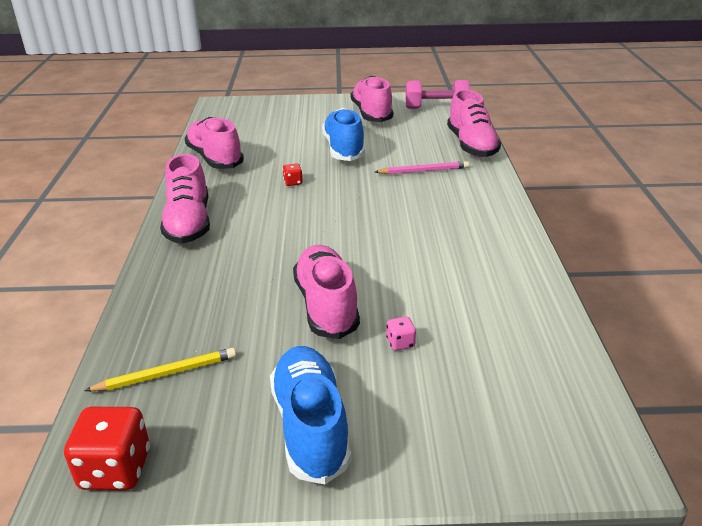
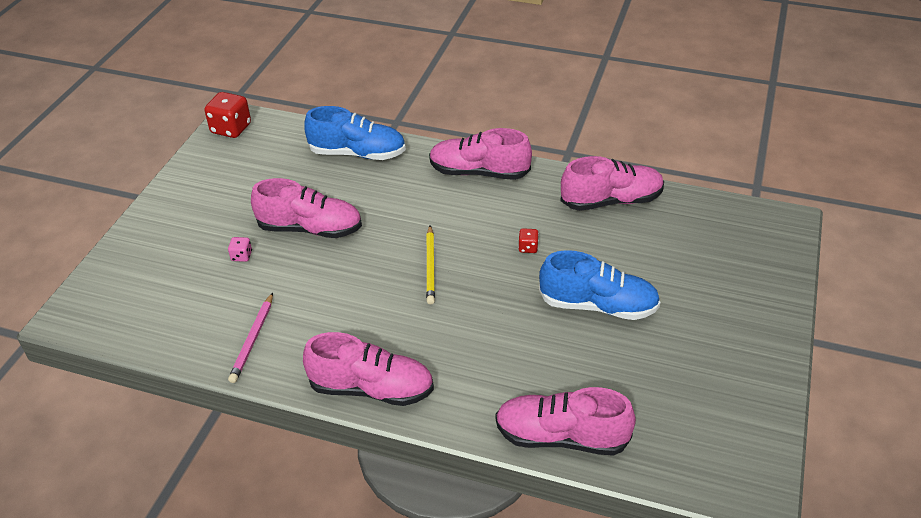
camera: 110 degrees right, 10 degrees up
yellow pencil [84,348,236,391] -> yellow pencil moved to [426,225,435,304]
blue shoe [270,346,352,484] -> blue shoe moved to [304,106,406,160]
pink shoe [351,76,393,122] -> pink shoe moved to [303,332,434,406]
pink pencil [375,161,469,174] -> pink pencil moved to [228,293,273,383]
pink dumbbell [405,80,470,109] -> none

